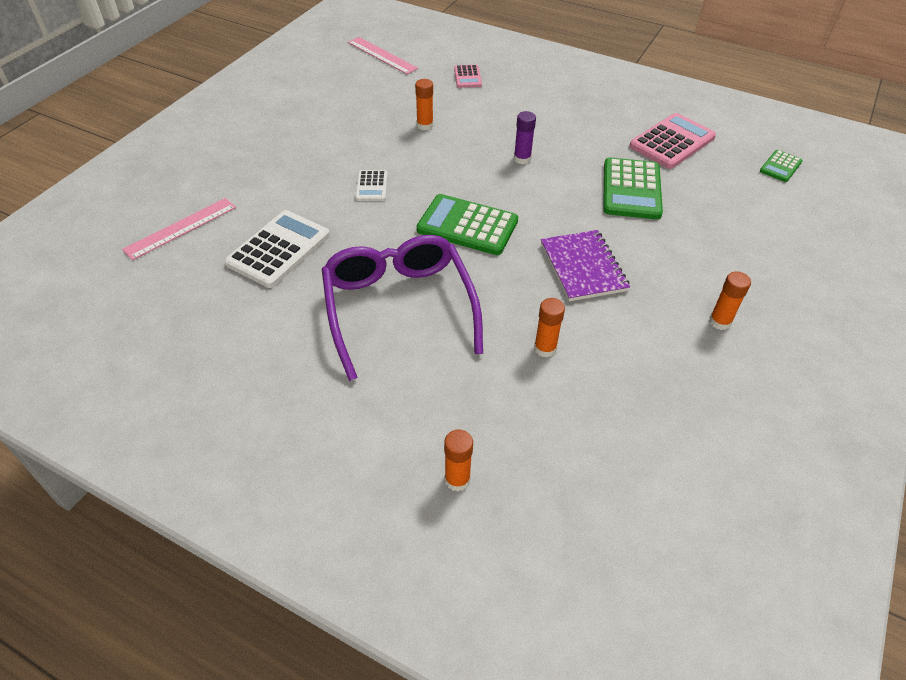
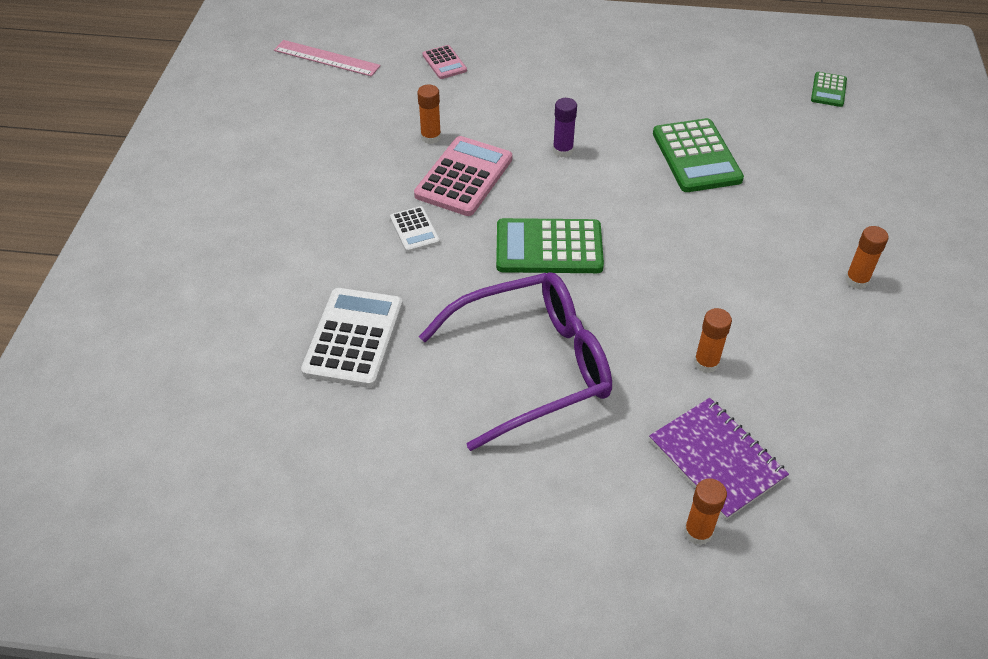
camera: 20 degrees left, 0 degrees up
pink ruler [122,198,236,260] -> none
purple glasses [322,235,483,381] -> purple glasses turned 105 degrees clockwise [419,272,612,451]
purple notebook [541,230,630,301] -> purple notebook moved to [649,398,789,520]
pink calculator [629,113,716,169] -> pink calculator moved to [414,136,512,216]

